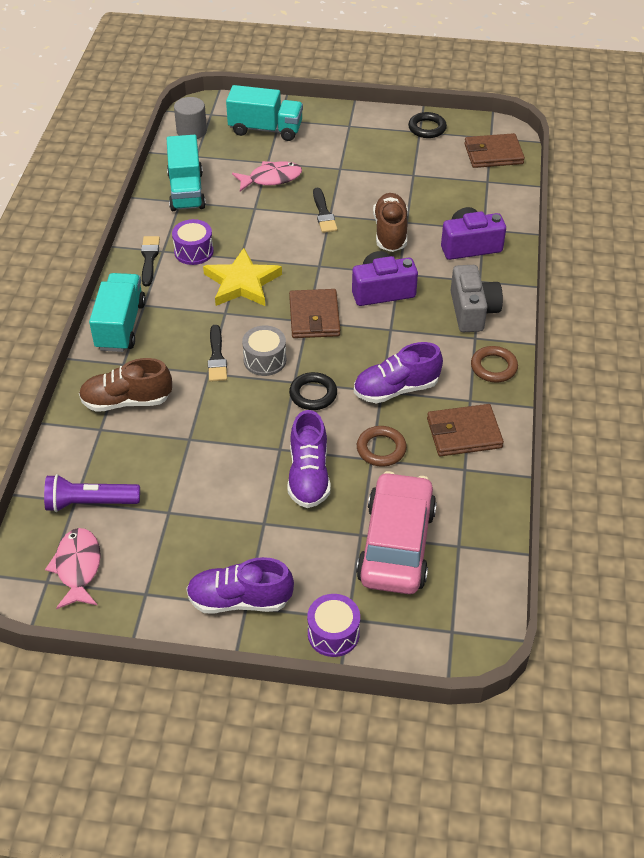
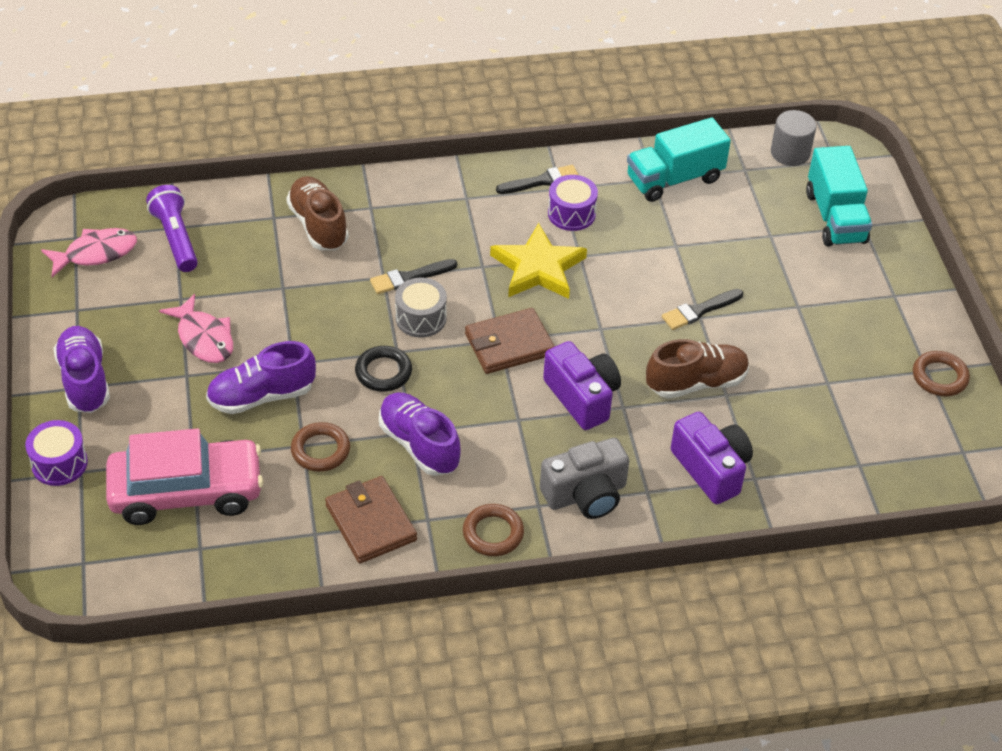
camera: 70 degrees right, 0 degrees up
turquoise truck [89,273,146,352] -> none
pink fish [232,161,302,191] -> pink fish moved to [159,294,233,363]
black ring [408,112,447,138] -> brown ring [913,351,970,396]
brown wallet [464,133,525,168] -> none

